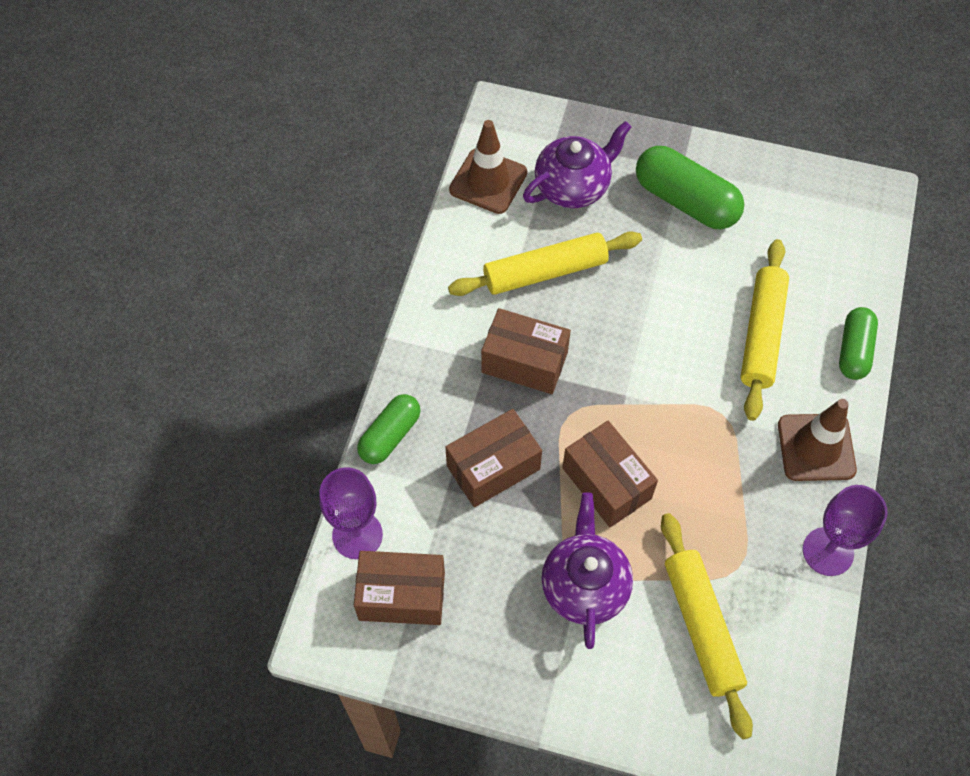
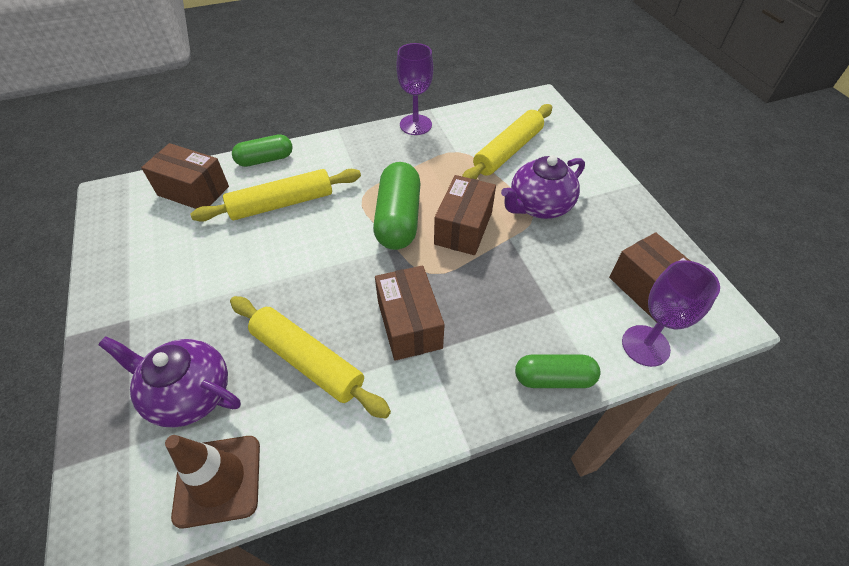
camera: 125 degrees left, 10 degrees down
brown box [445,409,542,507] -> brown box moved to [141,143,229,209]
green capsule [636,146,744,229] -> green capsule moved to [373,162,421,250]
brown traffic cone [778,399,857,481] -> none

